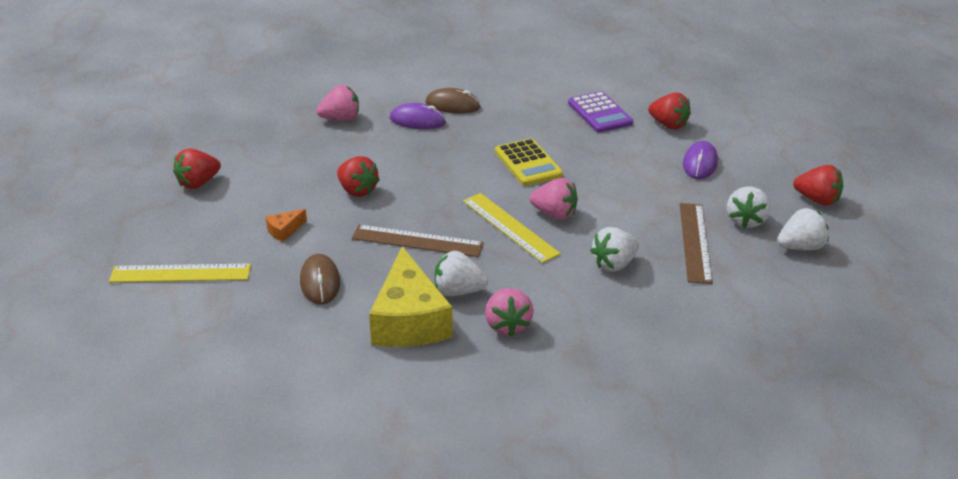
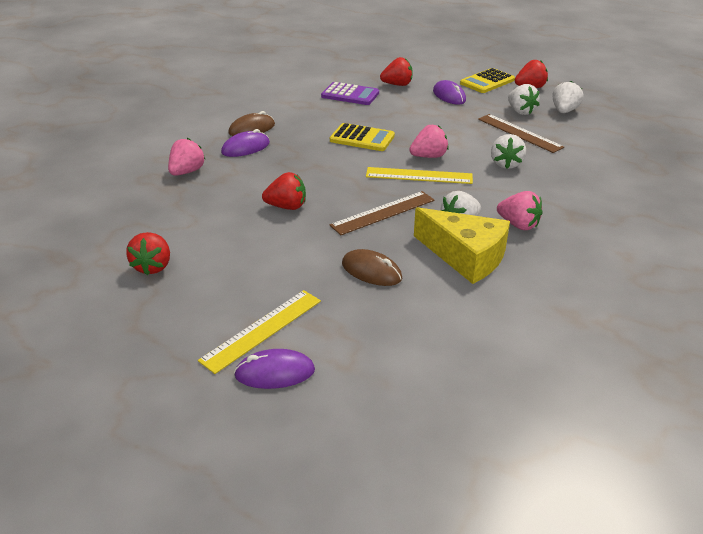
camera: 45 degrees left, 0 degrees up
orange cheese [265,209,307,242] -> none
none -> purple mouse [234,349,315,389]
none -> yellow calculator [460,68,515,93]

